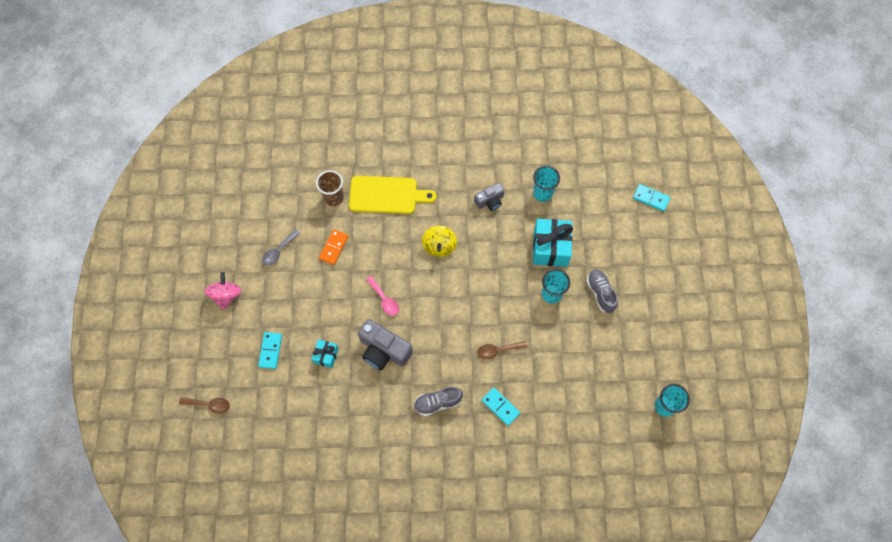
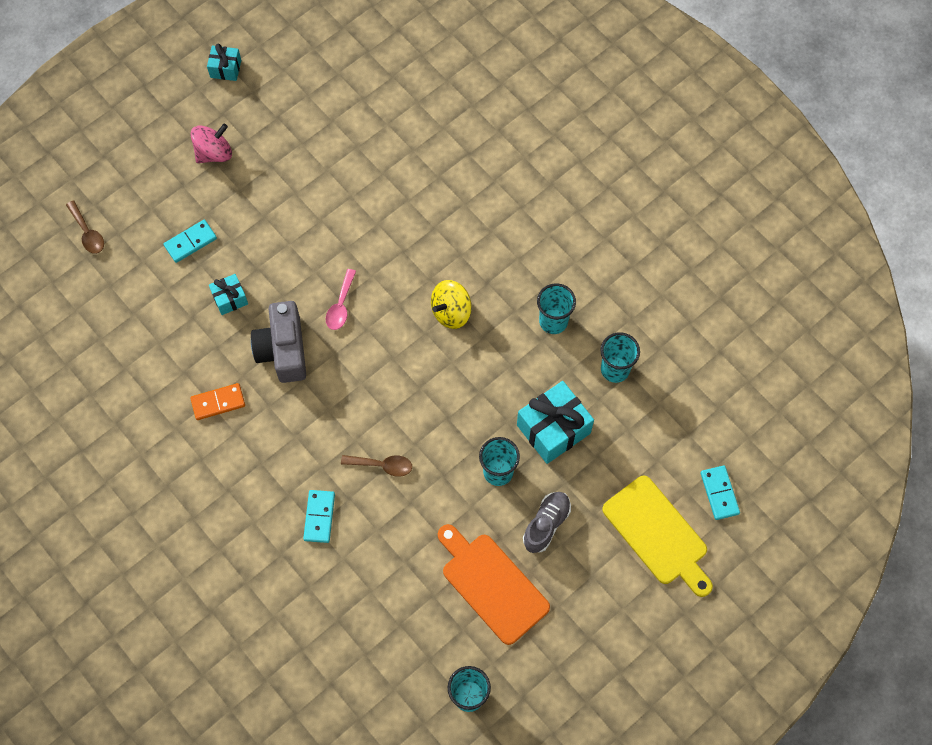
camera: 50 degrees right, 0 degrees up
grey spoon [262,229,300,265] -> none
brown cup [316,170,344,206] -> none
orange domino [319,229,349,265] -> orange domino moved to [190,383,245,420]
yellow cutting board [349,176,436,214] -> yellow cutting board moved to [602,476,713,597]
grey shoe [414,387,463,416] -> none
grey camera [474,183,504,211] -> turquoise cup [537,283,576,334]
brown spoon [477,341,527,359] -> brown spoon turned 150 degrees clockwise [341,455,412,477]
none -> turquoise gift [207,44,241,81]
none -> orange cutting board [438,524,550,645]

